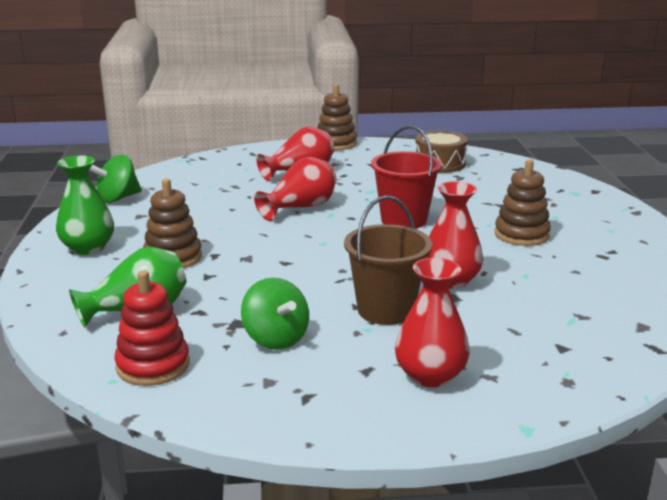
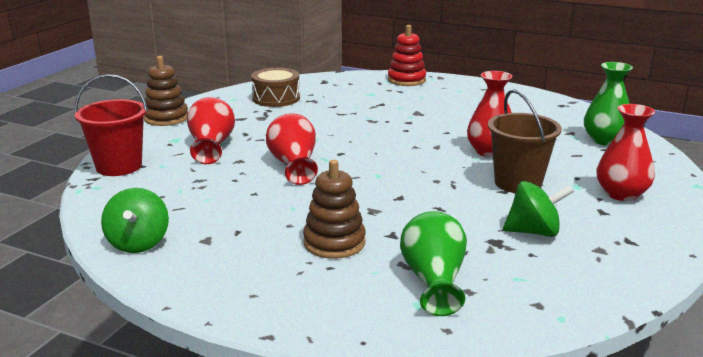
camera: 60 degrees left, 0 degrees up
green vase [56,155,114,255] -> green vase moved to [584,62,633,146]
red stacking toy [114,270,190,386] -> red stacking toy moved to [388,25,426,86]
red bucket [371,125,442,229] -> red bucket moved to [74,74,148,176]
brown stacking toy [495,159,551,246] -> none

